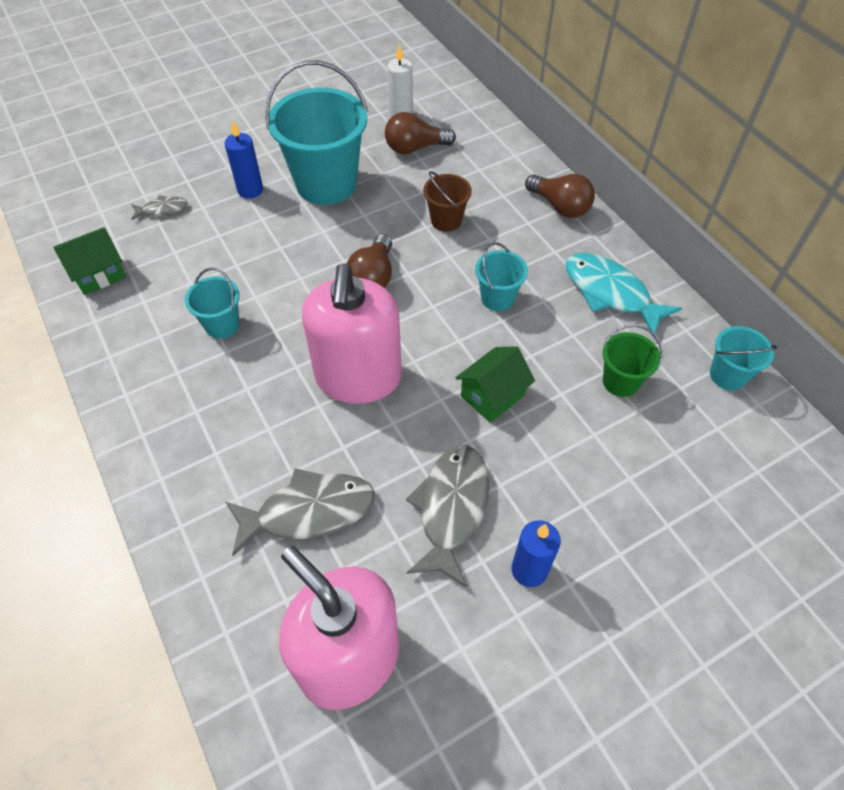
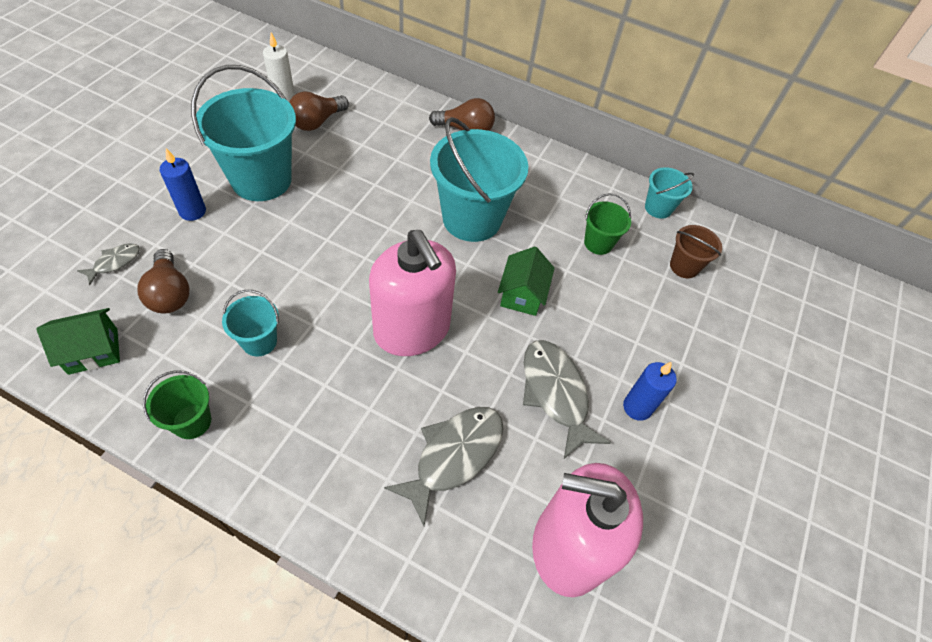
camera: 40 degrees left, 0 degrees up
green house [53,227,126,295] -> green house turned 45 degrees clockwise [37,308,120,375]
brown light bulb [347,234,392,288] -> brown light bulb moved to [138,249,189,314]
brown bucket [423,171,472,232] -> brown bucket moved to [670,225,722,278]
turquoise bucket [475,242,528,311] -> turquoise bucket [430,117,528,242], size x2.04
turquoise fish [566,253,682,338] -> none
none -> green bucket [143,370,211,439]

